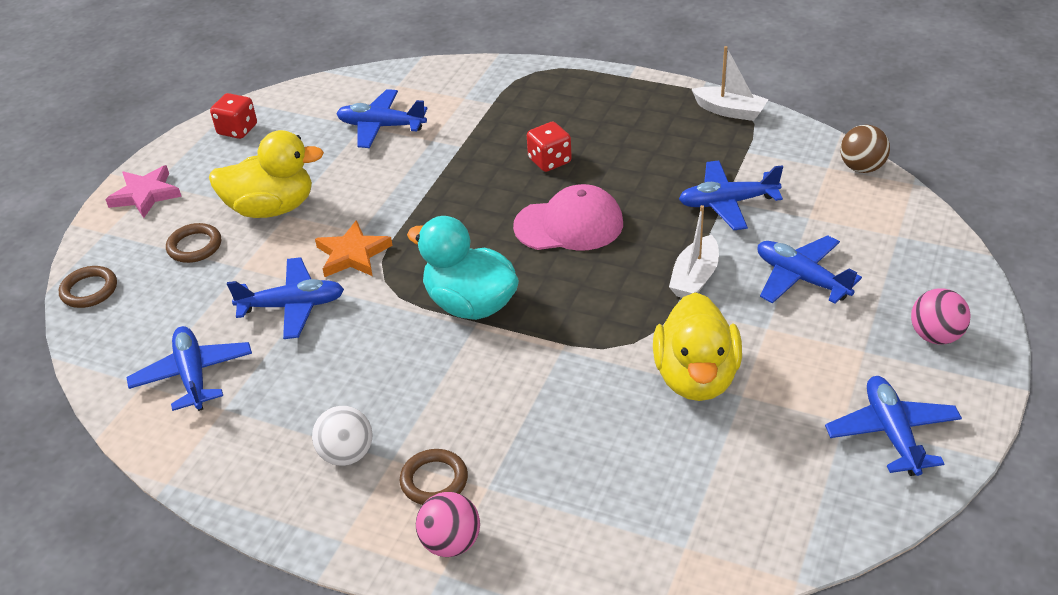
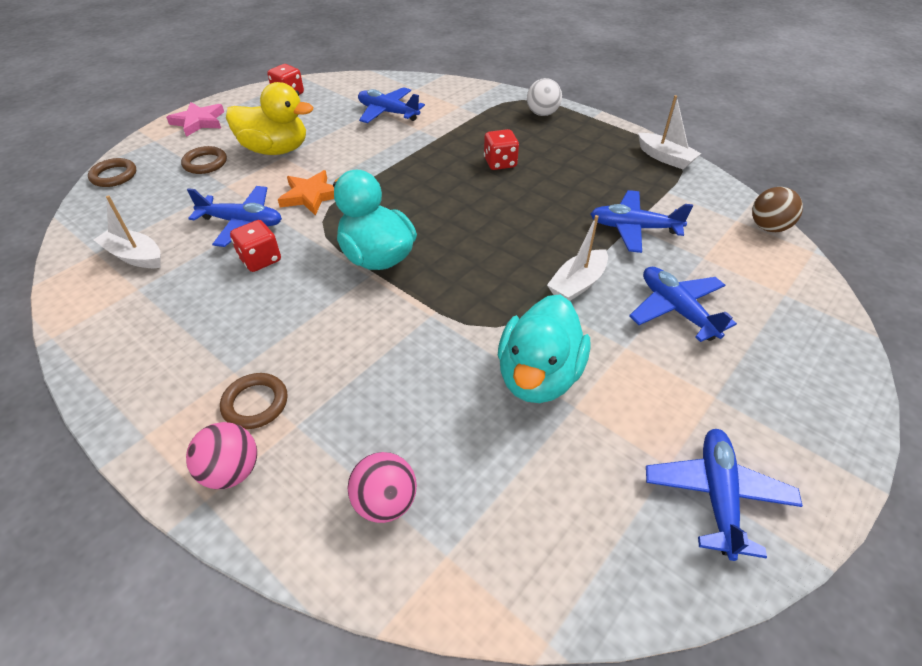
camera: 15 degrees right, 5 degrees up
blue plane [127,326,252,411] -> white boat [93,195,161,268]
white ball [312,406,372,466] -> white ball moved to [527,78,562,116]
pink cap [513,184,623,251] -> none
yellow duck [653,292,742,401] -> turquoise duck [498,295,591,403]
pink ball [911,288,970,345] -> pink ball moved to [348,452,417,523]
none -> red dice [230,220,281,272]

